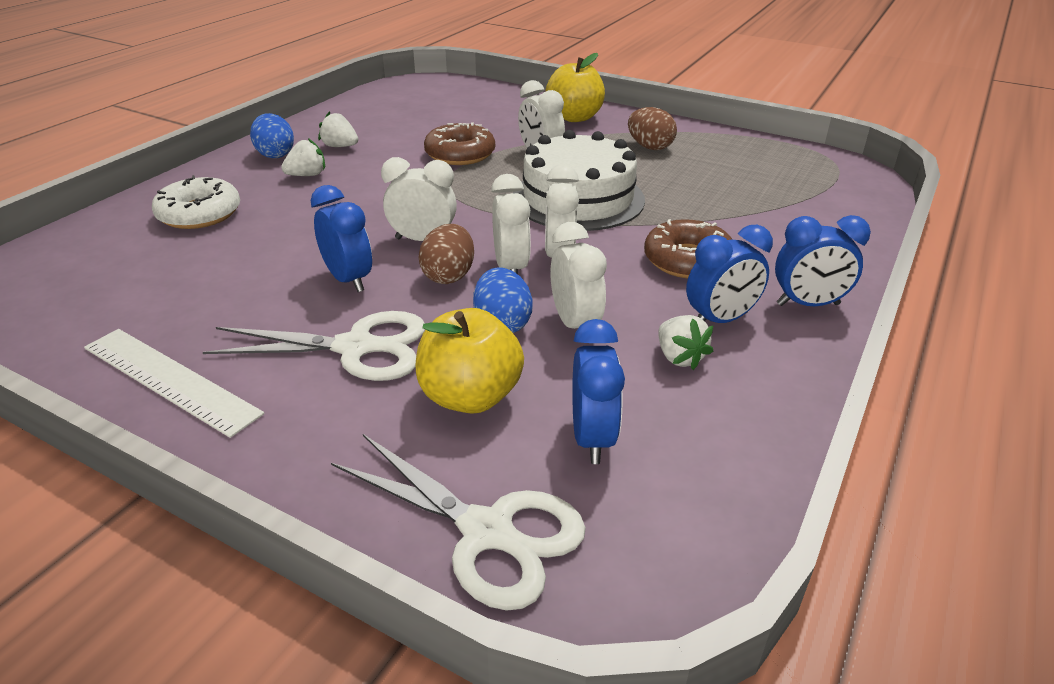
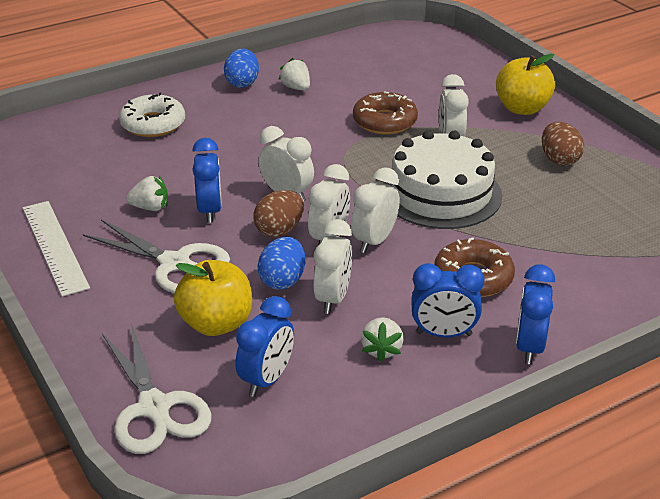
camera: 30 degrees right, 0 degrees up
white strawberry [281,138,325,176] -> white strawberry moved to [126,176,168,211]
blue clock [775,215,871,306] -> blue clock turned 75 degrees clockwise [516,264,555,364]

